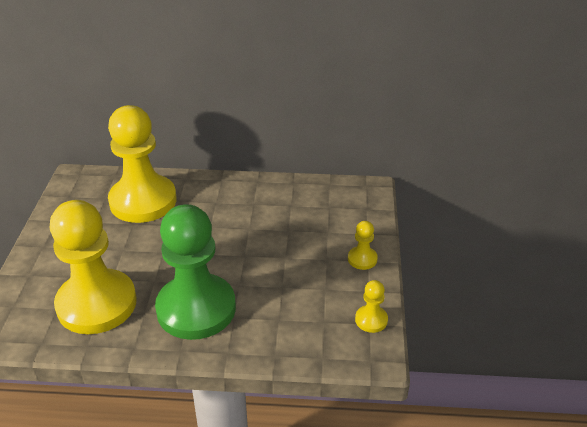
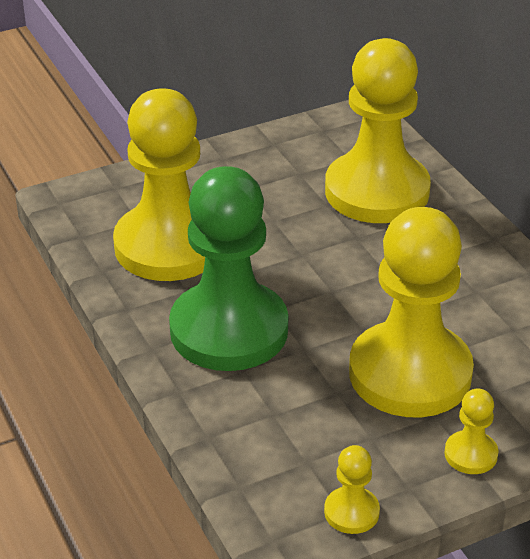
camera: 60 degrees right, 0 degrees up
none -> yellow pawn [349,207,474,417]

